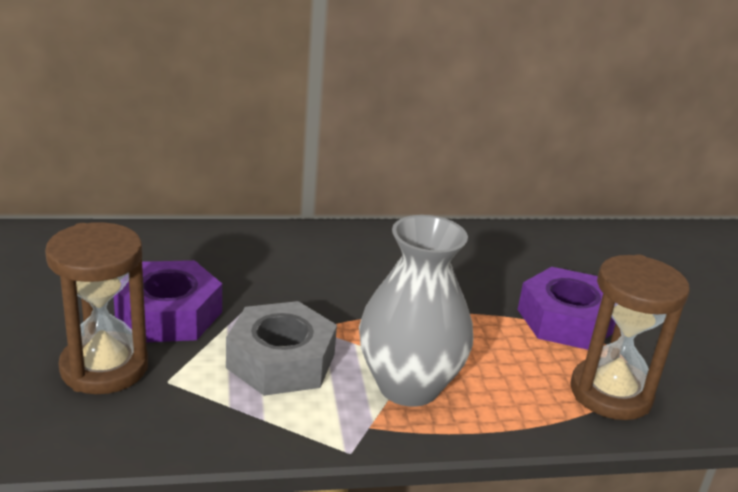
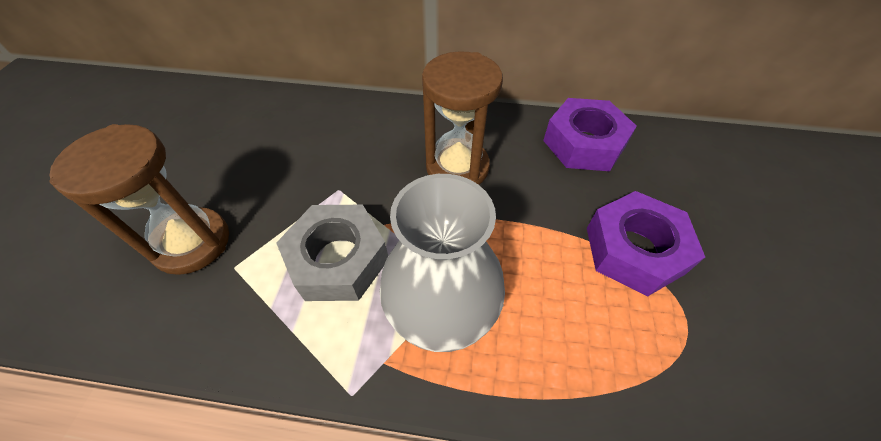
camera: 20 degrees right, 25 degrees up
purple nut [114,260,222,342] -> purple nut moved to [543,98,637,171]
brown hourglass [570,254,690,420] -> brown hourglass moved to [422,51,503,185]

